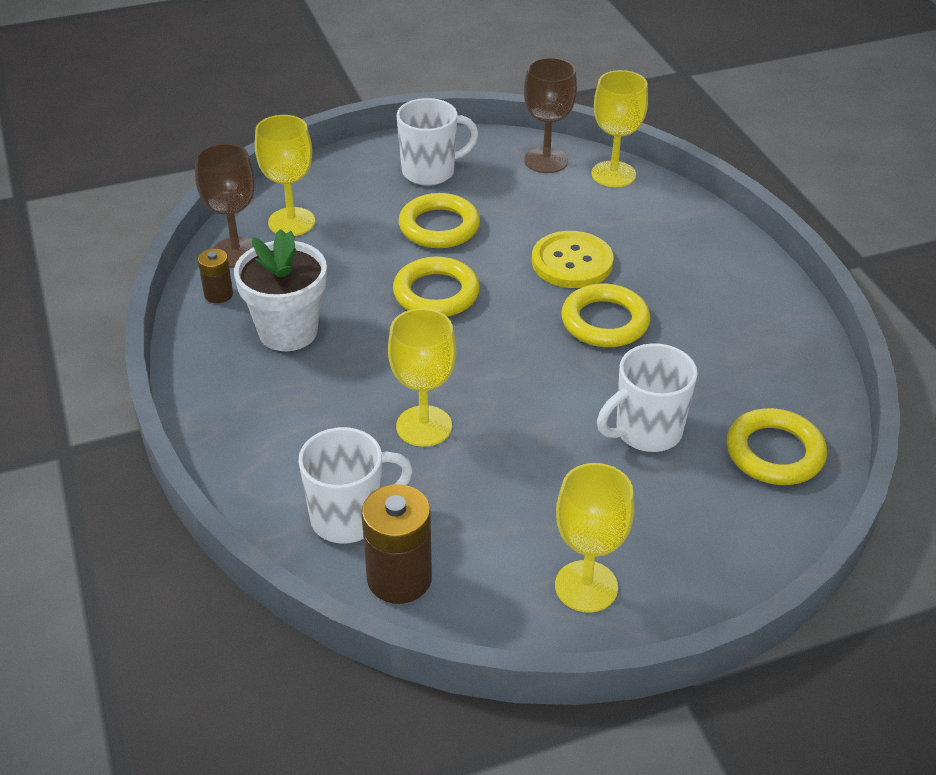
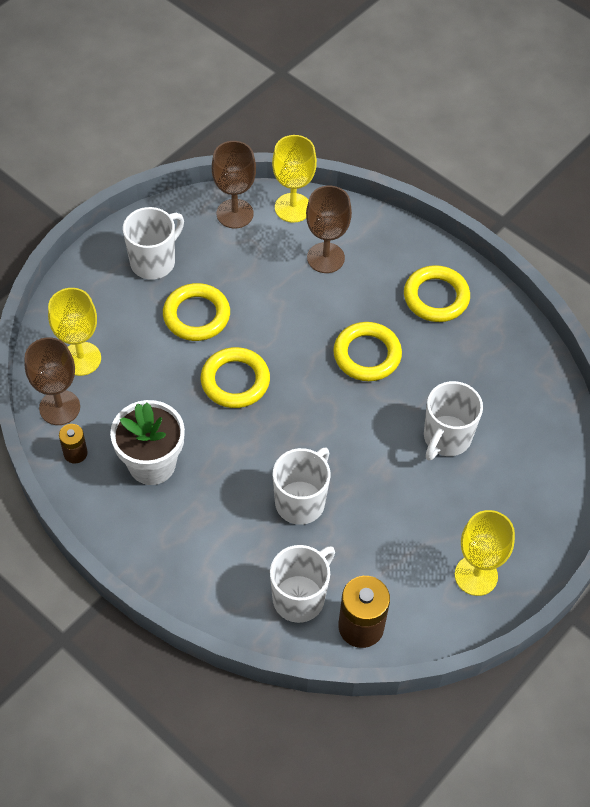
camera: 30 degrees left, 15 degrees up
yellow goblet [388,308,456,447] -> white mug [273,448,330,525]
yellow button [532,231,614,288] -> none
yellow ring [727,408,827,485] -> yellow ring moved to [404,265,470,322]
none -> brown goblet [306,186,352,273]

